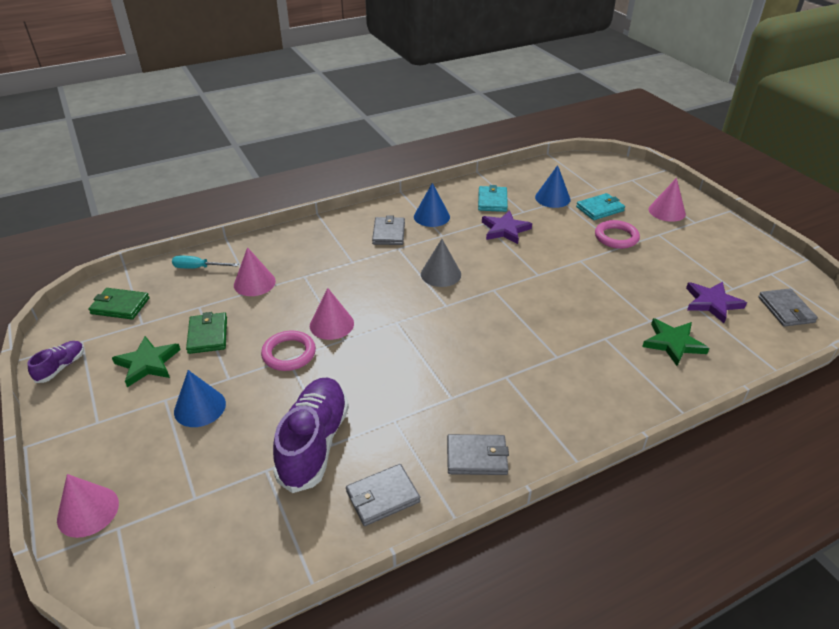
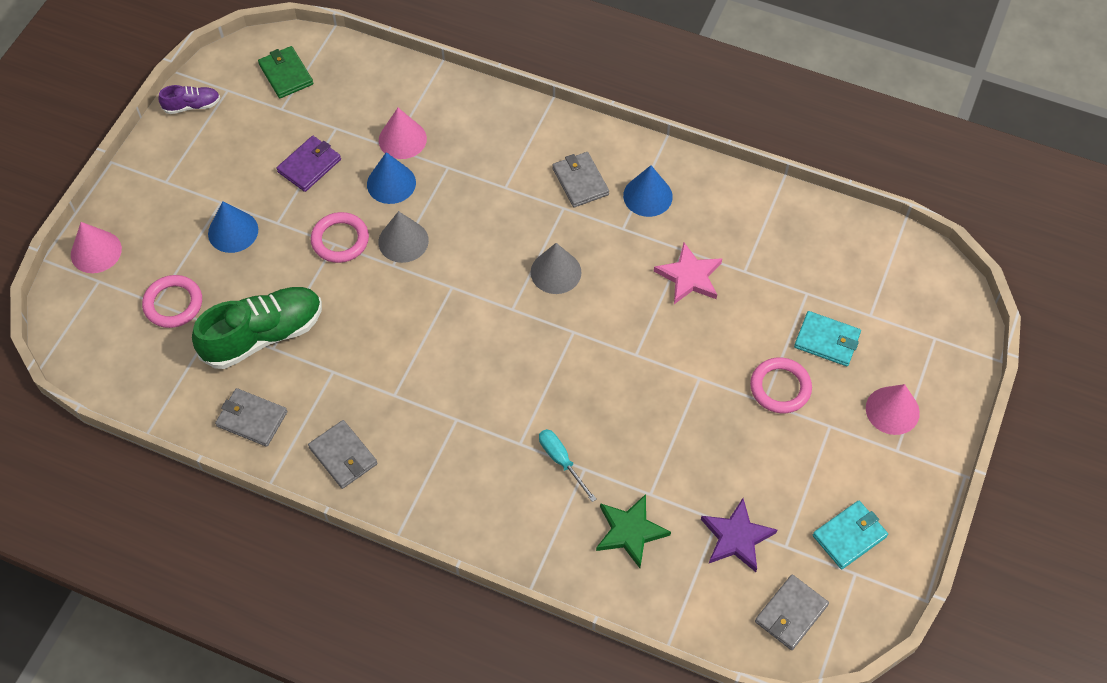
camera: 50 degrees right, 20 degrees up
green star [112,336,181,387] -> none
turquoise screwdriver [172,255,238,269] -> turquoise screwdriver moved to [539,429,596,502]
green wallet [186,312,227,354] -> purple wallet [276,136,341,192]
purple shoe [273,378,349,493] -> green shoe [192,287,322,369]
pink cone [310,288,354,340] -> grey cone [378,211,429,263]
grey wallet [372,215,405,245] -> grey wallet turned 75 degrees counterclockwise [552,152,609,207]
turquoise wallet [478,185,508,212] -> turquoise wallet moved to [813,500,888,569]
purple star [482,210,532,244] -> pink star [654,243,722,304]
blue cone [535,165,570,208] -> blue cone moved to [367,152,416,204]
none -> pink ring [142,275,202,328]

